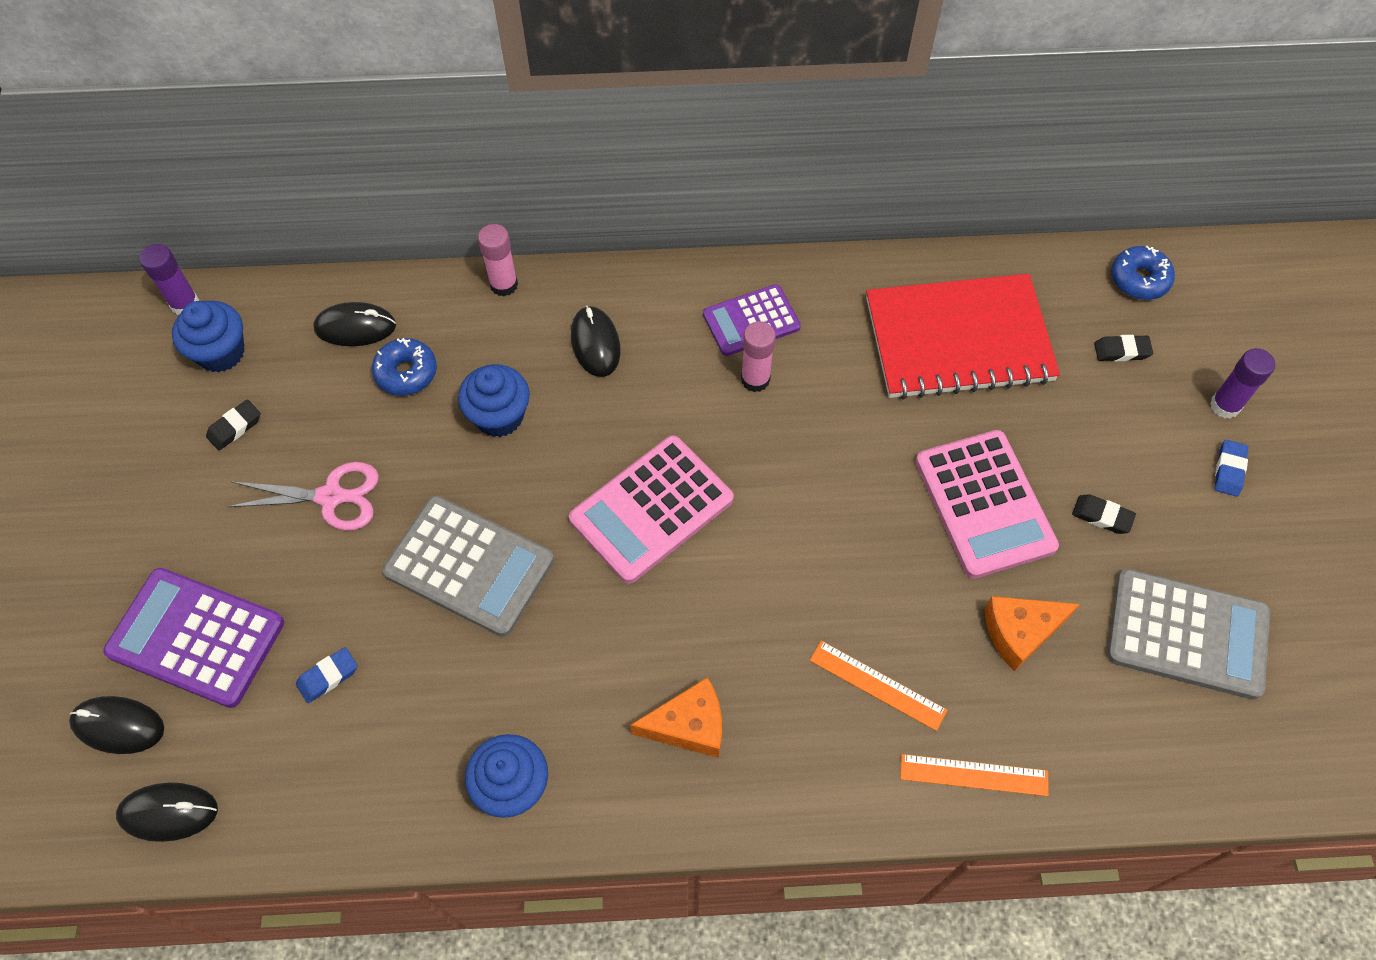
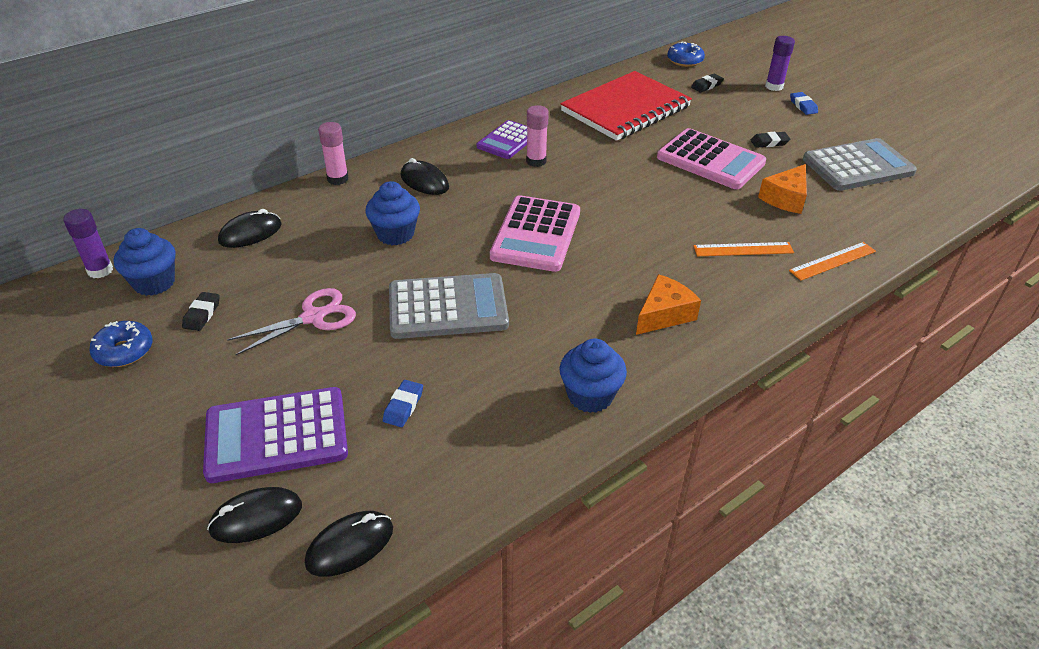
camera: 35 degrees left, 20 degrees down
blue donut [372,338,437,396] -> blue donut moved to [89,321,153,367]

